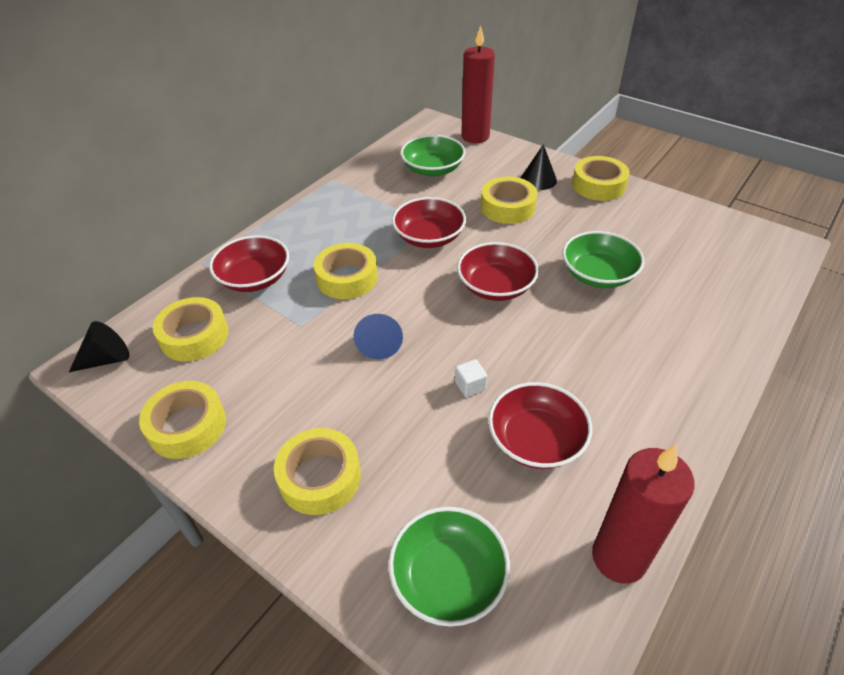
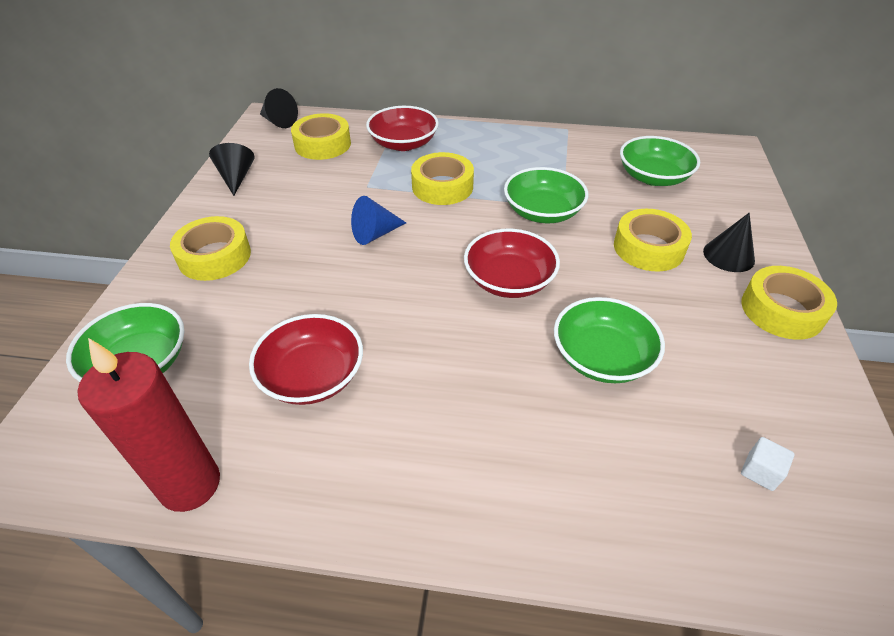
camera: 60 degrees right, 0 degrees up
yellow tape [139,381,226,459] -> black cone [209,143,254,196]
red bowl [392,197,466,248] -> green bowl [504,167,588,223]
white cube [455,359,487,397] -> white cube moved to [741,437,795,491]
red candle [461,25,495,143] -> none

